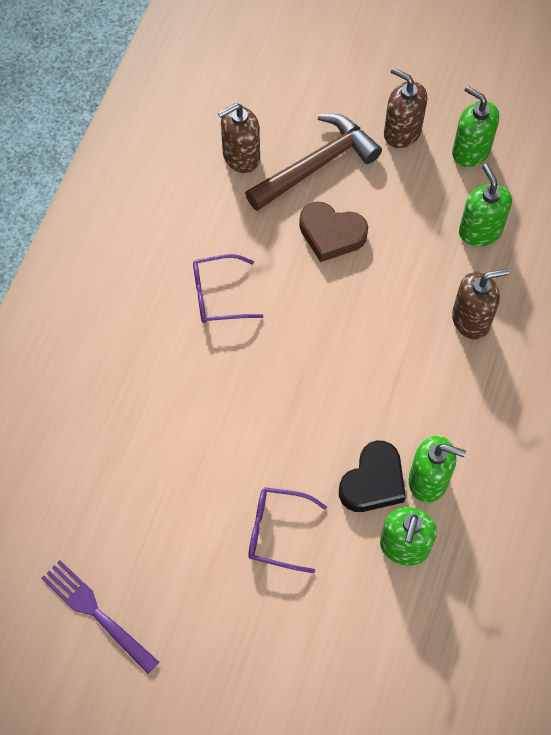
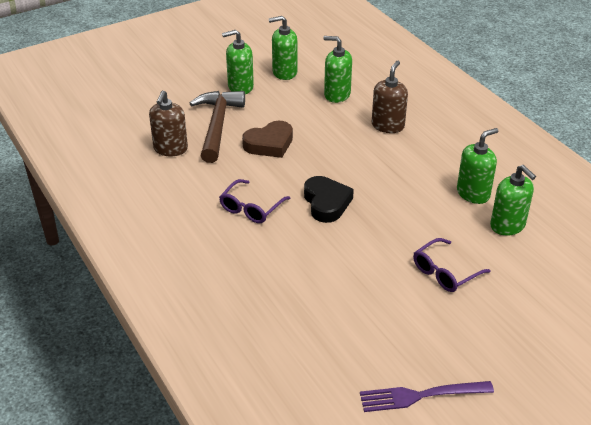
camera: 50 degrees left, 25 degrees down
black heart [339,440,406,512] -> black heart moved to [304,176,354,223]
brown soap dispenser [384,67,427,148] -> green soap dispenser [222,30,254,94]

